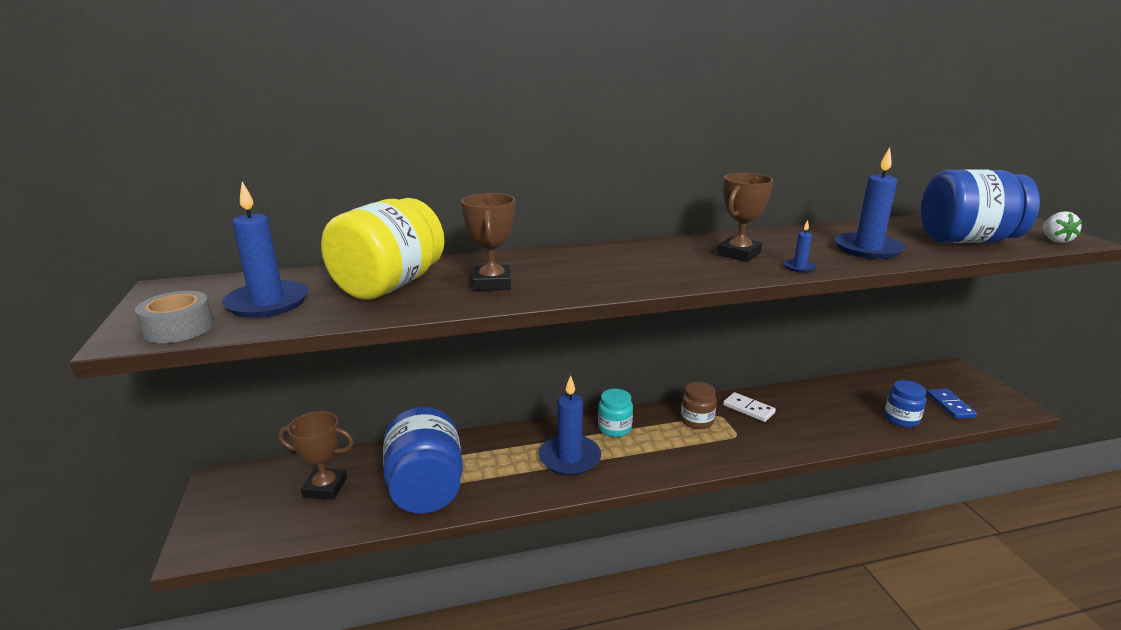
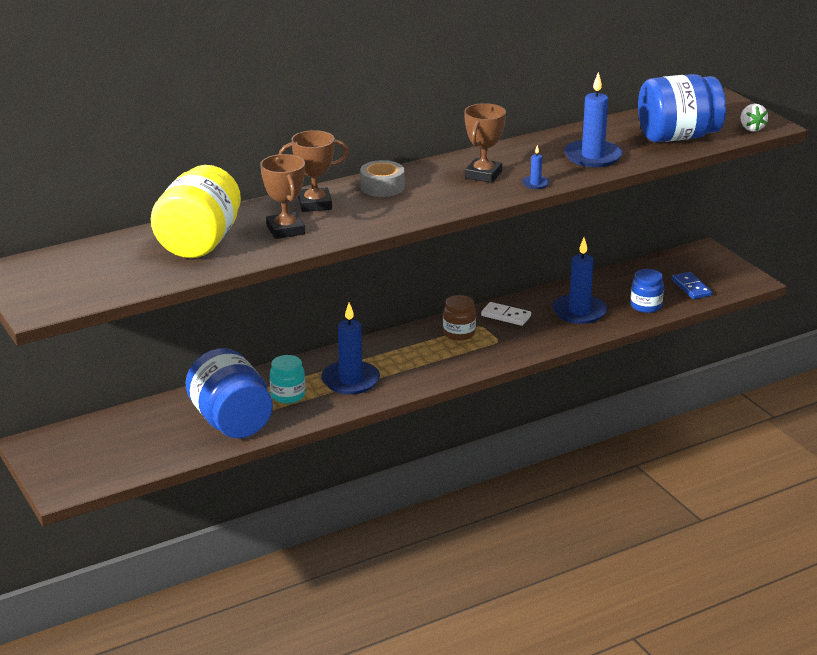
camera: 15 degrees left, 5 degrees up
grey tape [135,291,214,343] -> grey tape moved to [360,160,404,197]
blue candle [222,182,308,318] -> blue candle moved to [552,238,607,324]
brown trophy [278,411,354,500] -> brown trophy moved to [279,130,349,212]
turquoise jar [598,389,633,437] -> turquoise jar moved to [270,355,305,404]

